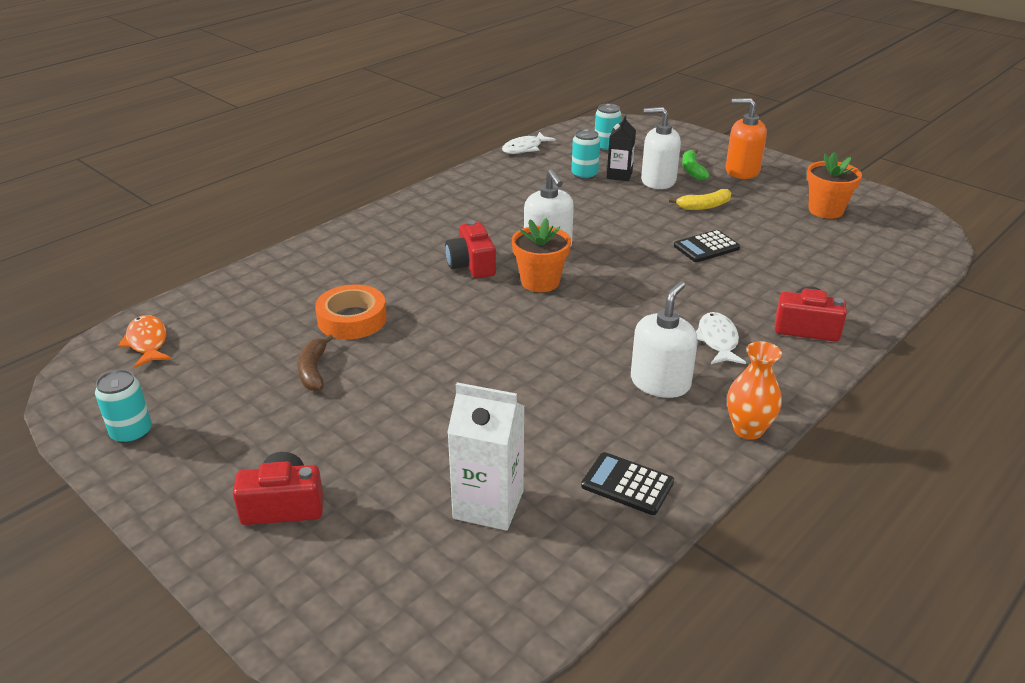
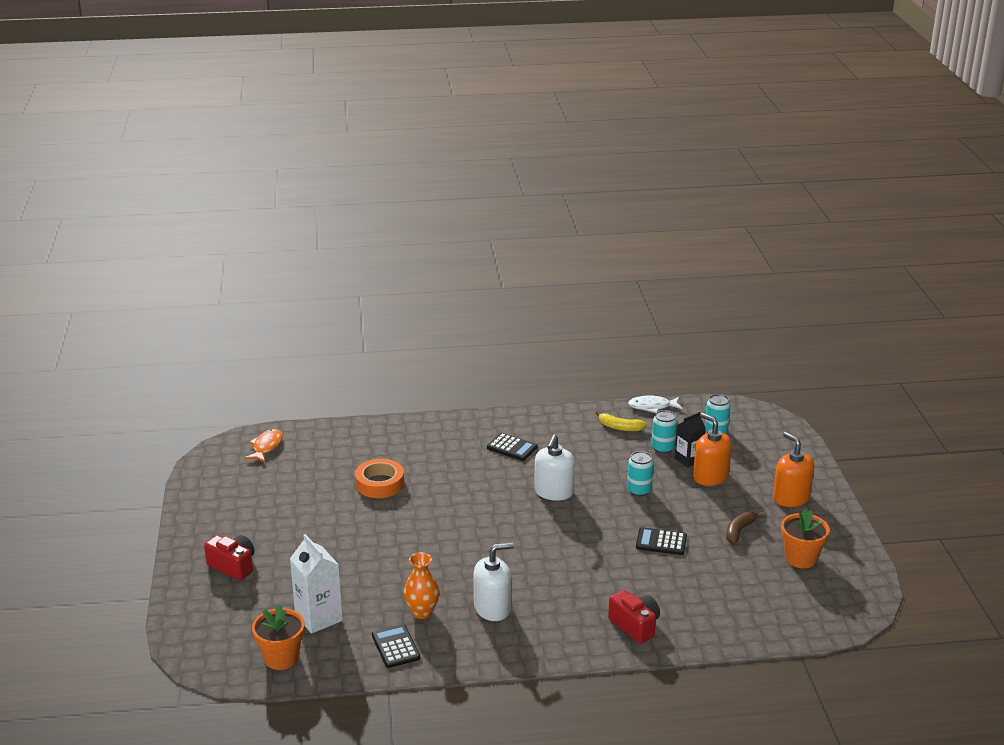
camera: 40 degrees right, 5 degrees down
turquoise can [95,369,152,444] -> turquoise can moved to [627,451,654,496]
brown banana [298,334,333,391] -> brown banana moved to [726,511,764,544]
red camera [445,220,496,278] -> none
orange flower pot [512,218,571,292] -> orange flower pot moved to [252,604,305,670]
white soap dispenser [641,107,681,189] -> orange soap dispenser [693,413,732,486]
yellow banana [669,189,731,210] -> yellow banana moved to [596,411,647,431]
green banana [682,149,710,180] -> none
white fish [696,312,746,364] -> none
orange vase [727,341,782,440] -> orange vase moved to [404,552,440,619]
none -> black calculator [487,433,537,461]

